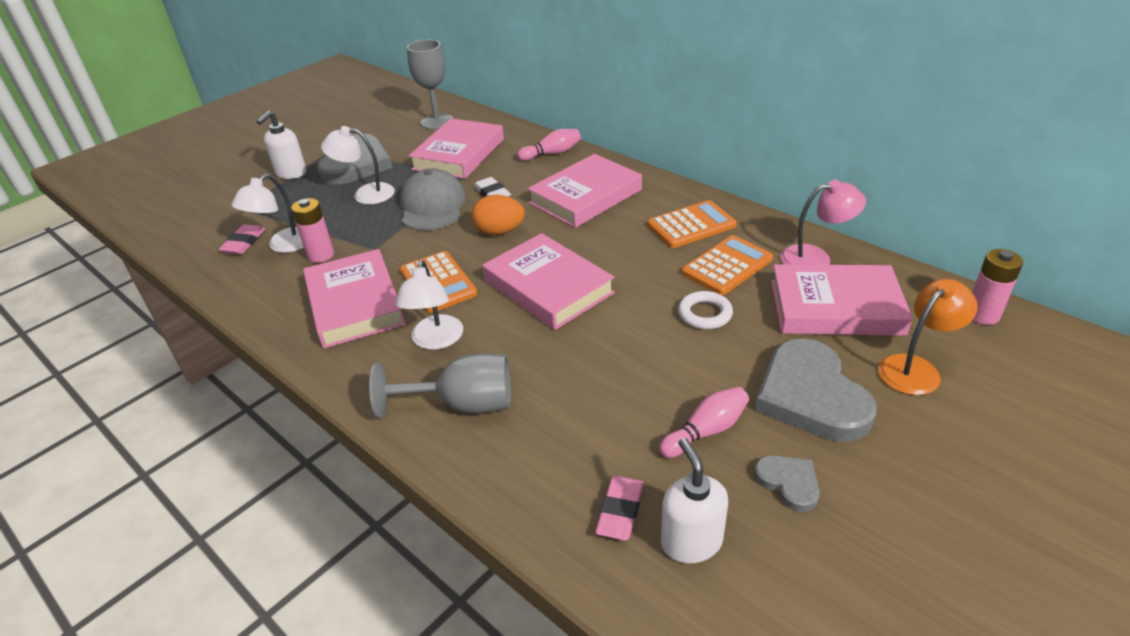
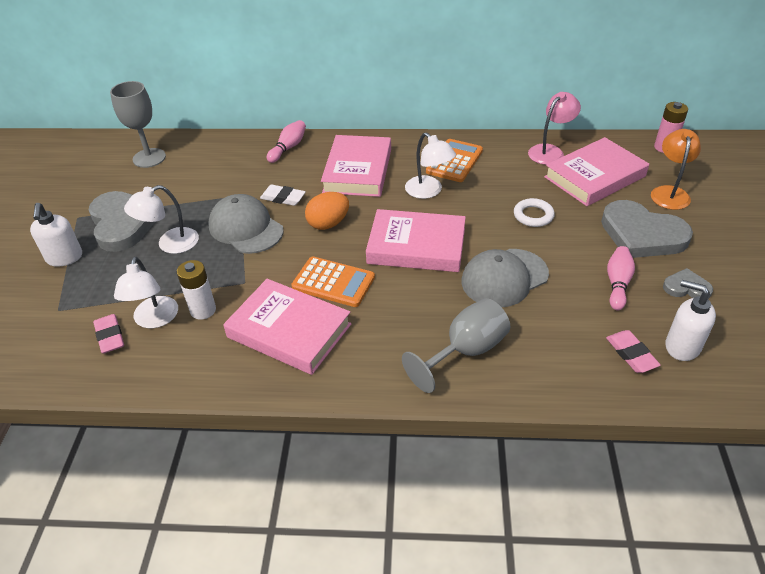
camera: 40 degrees left, 5 degrees up
pink battery [291,198,334,263] -> white battery [177,260,216,320]
white lamp [395,260,463,350] -> white lamp moved to [405,133,456,199]
pink book [409,118,504,179] -> none
orange calculator [682,235,773,295] -> none
none -> grey cap [462,249,549,307]

